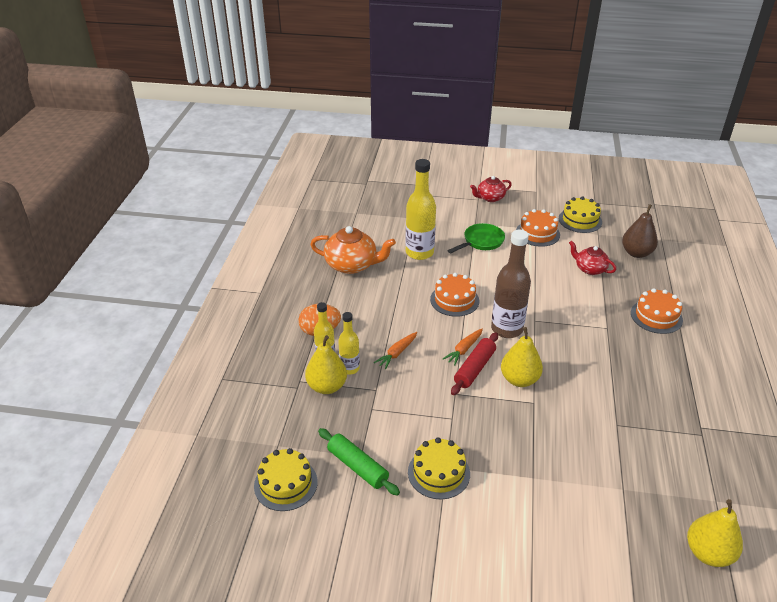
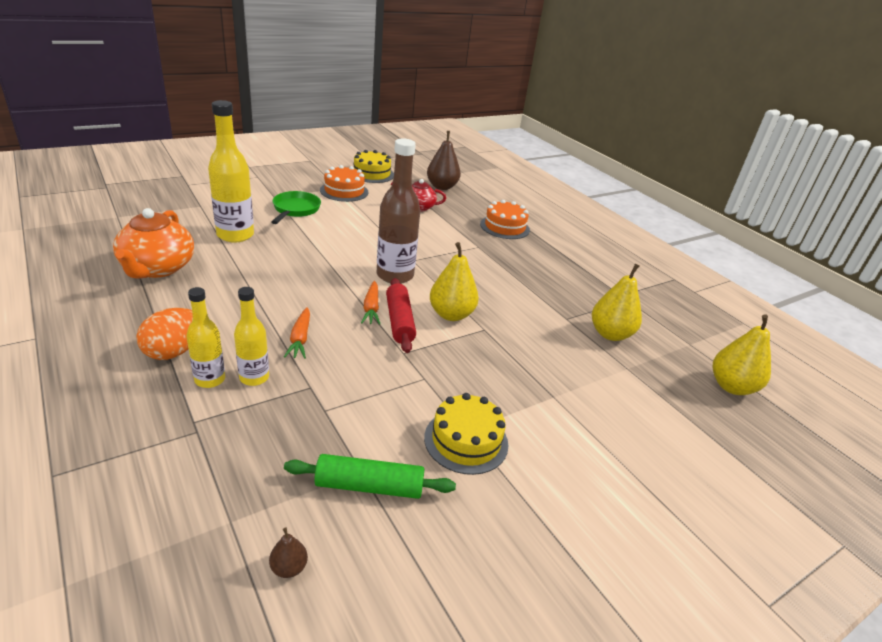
camera: 45 degrees left, 5 degrees down
yellow cake [254,448,318,511] -> brown pear [269,527,308,578]
yellow pear [305,335,347,394] -> yellow pear moved to [592,264,642,341]
orange teapot [310,226,396,274] -> orange teapot turned 120 degrees clockwise [113,208,194,279]
orange cake [430,273,479,317] -> none
red teapot [470,176,512,202] -> none

